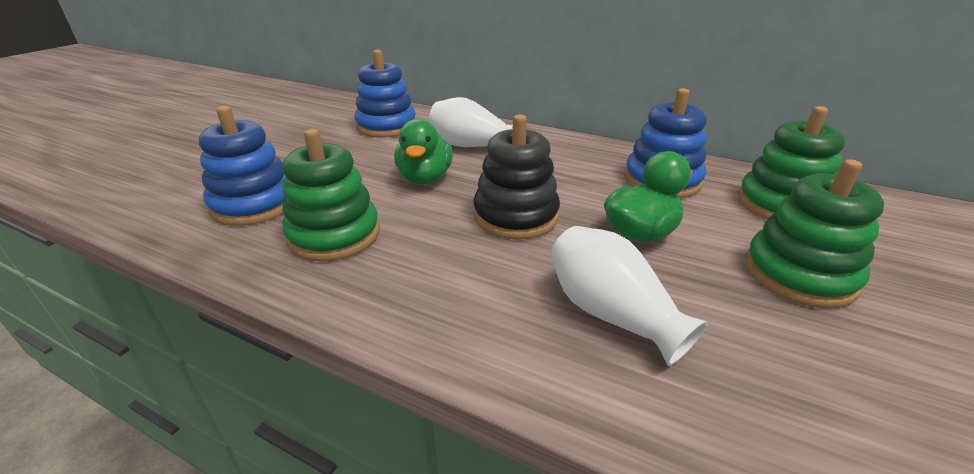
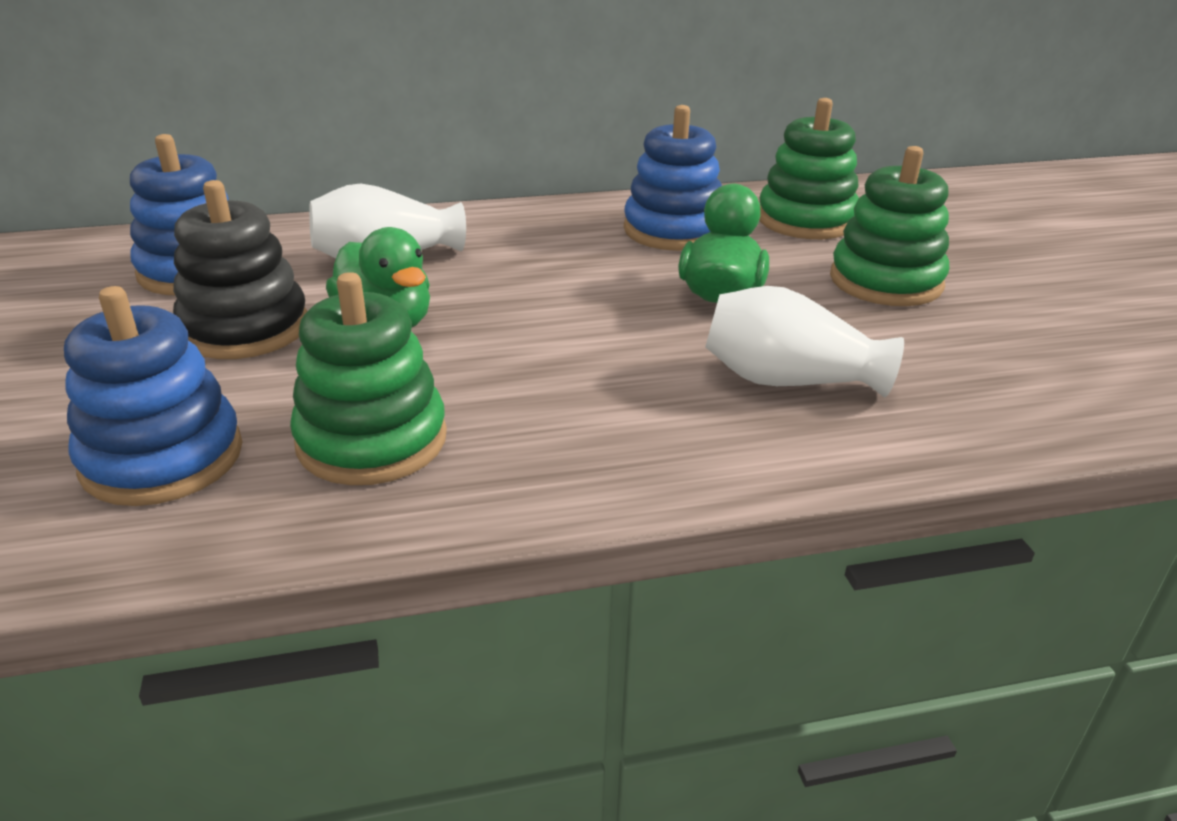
camera: 40 degrees left, 0 degrees up
black stacking toy [473,114,560,240] -> black stacking toy moved to [173,180,307,359]

